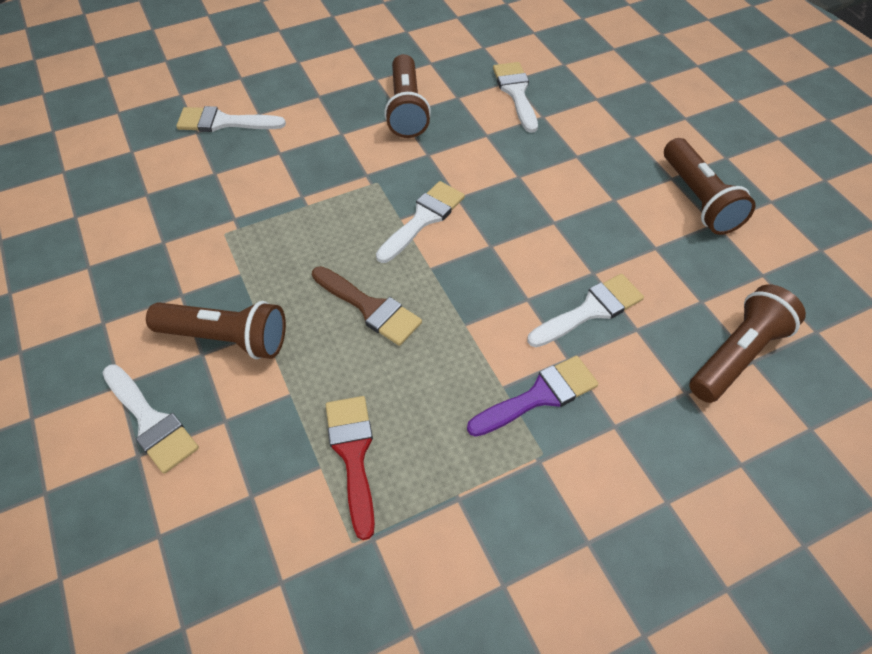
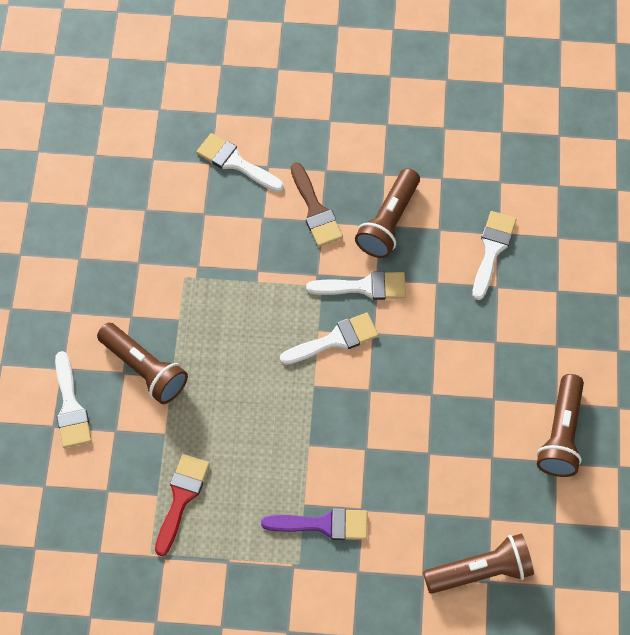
camera: 30 degrees right, 10 degrees up
brown brush [312,266,422,346] -> brown brush moved to [291,162,343,247]
white brush [527,274,644,347] -> white brush moved to [306,271,406,300]

